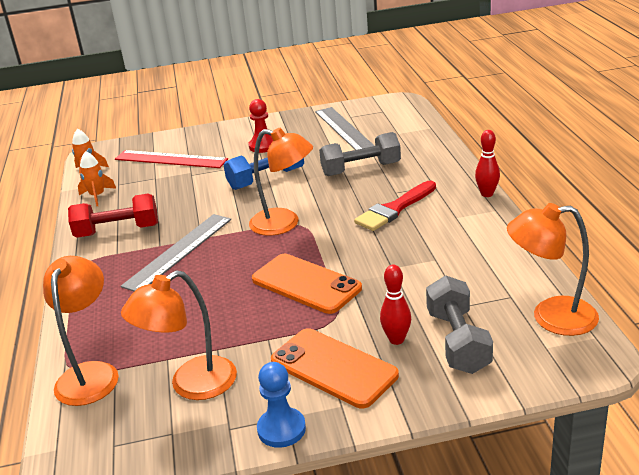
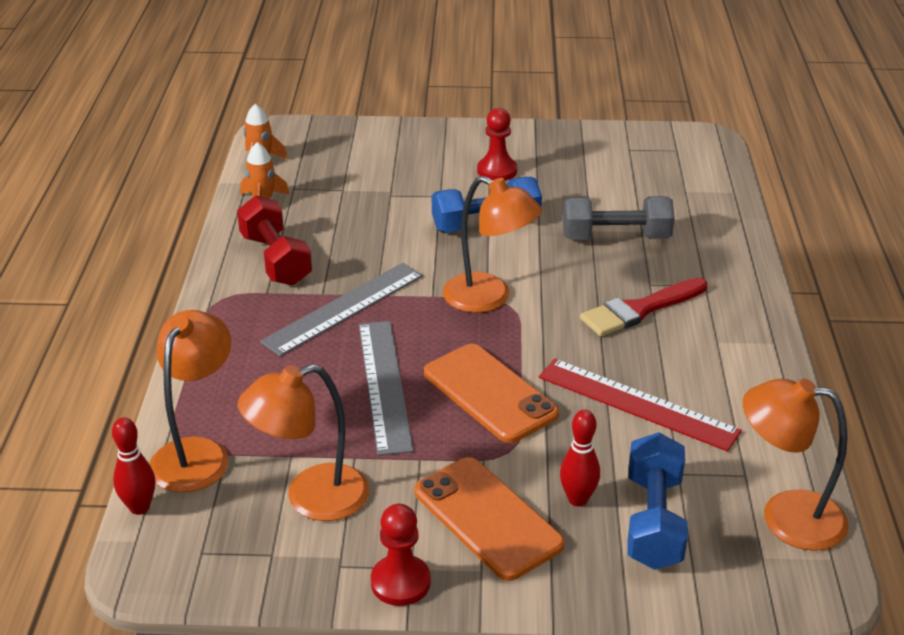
camera: 10 degrees right, 5 degrees up
red dumbbell [68,194,158,238] -> red dumbbell turned 60 degrees clockwise [237,195,312,286]
red ruler [115,150,228,168] -> red ruler moved to [539,359,742,452]
blue pawn [257,362,306,448] -> red pawn [371,504,431,606]
grey ruler [315,107,375,150] -> grey ruler moved to [359,321,414,456]
grey dumbbell [426,276,493,374] -> blue dumbbell [627,432,688,570]
red bowling pin [475,130,500,197] -> red bowling pin moved to [112,417,155,515]

